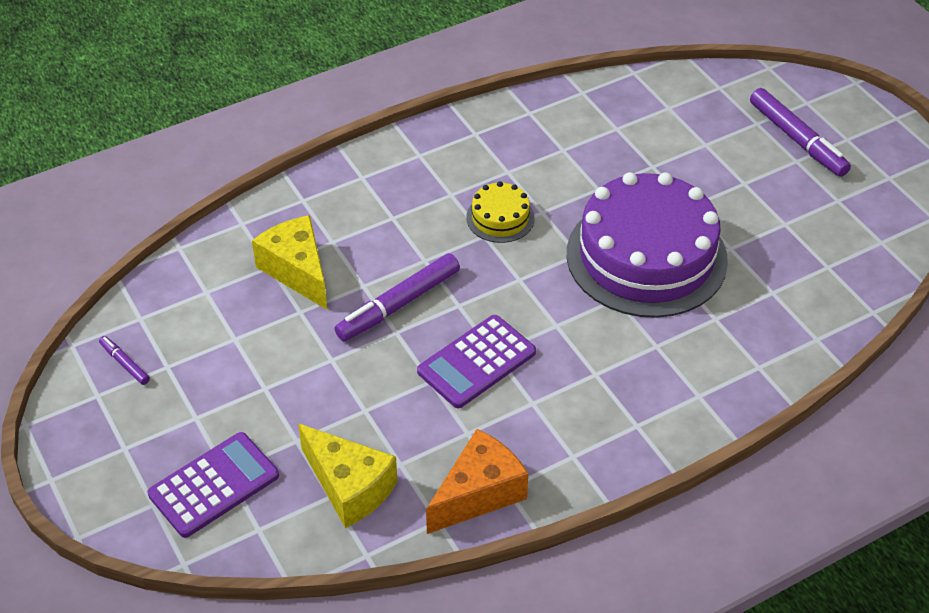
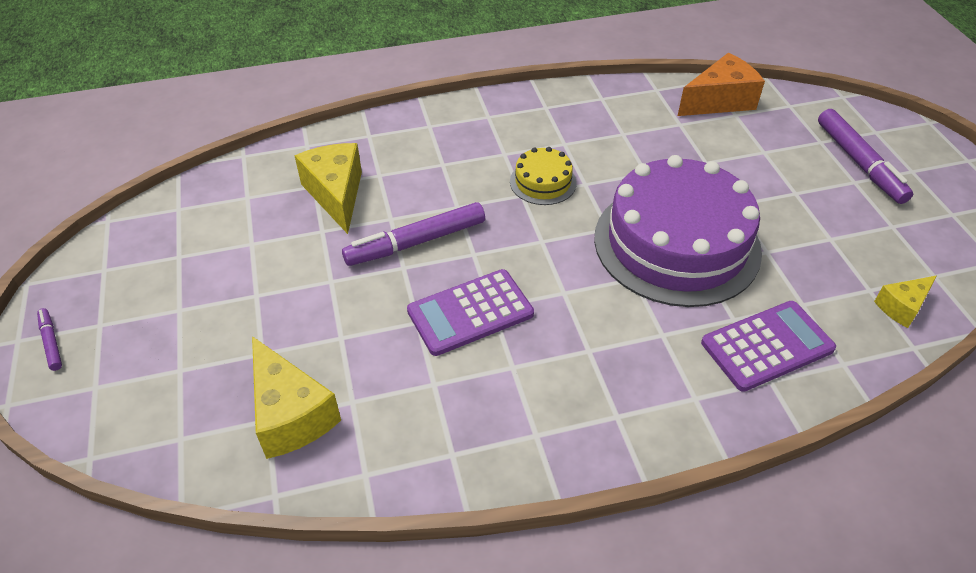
camera: 15 degrees right, 0 degrees up
purple marker [99,336,150,385] -> purple marker moved to [37,308,62,371]
purple calculator [148,432,279,538] -> purple calculator moved to [701,301,836,392]
orange cheese [426,429,528,534] -> orange cheese moved to [678,53,765,116]
none -> yellow cheese [874,275,937,328]

